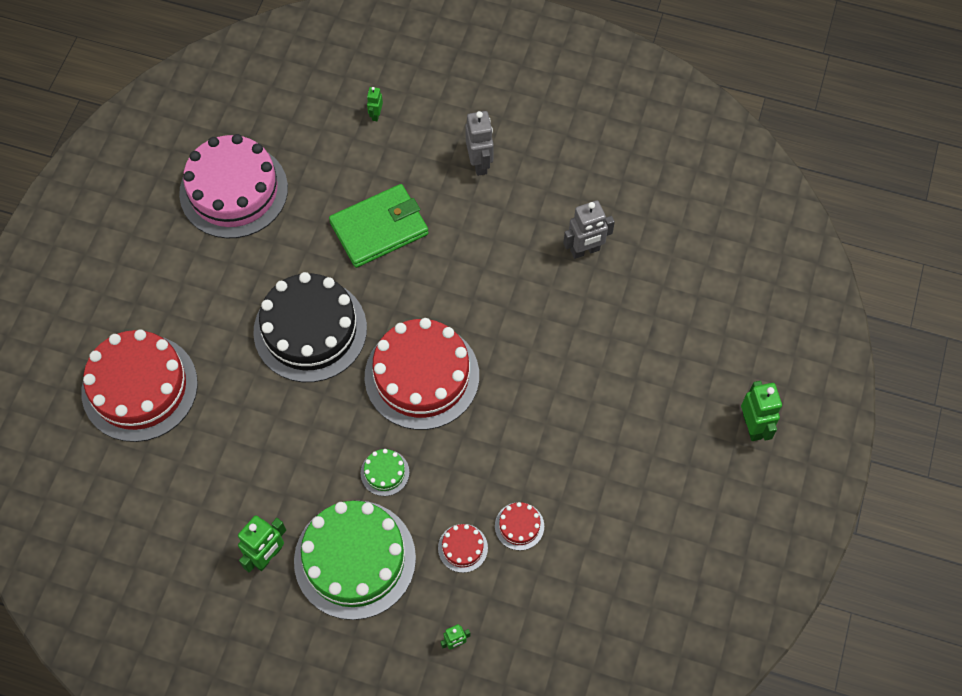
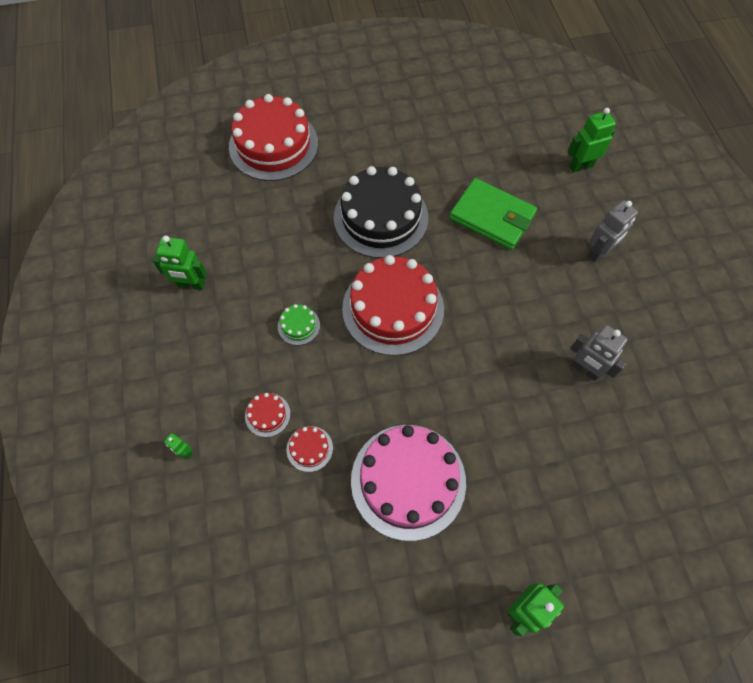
camera: 60 degrees right, 0 degrees up
pink cake [179,134,288,238] -> pink cake moved to [351,425,466,541]
green cake [294,501,416,620] -> none
green robot [367,87,383,121] -> green robot [568,108,616,173], size x1.87

